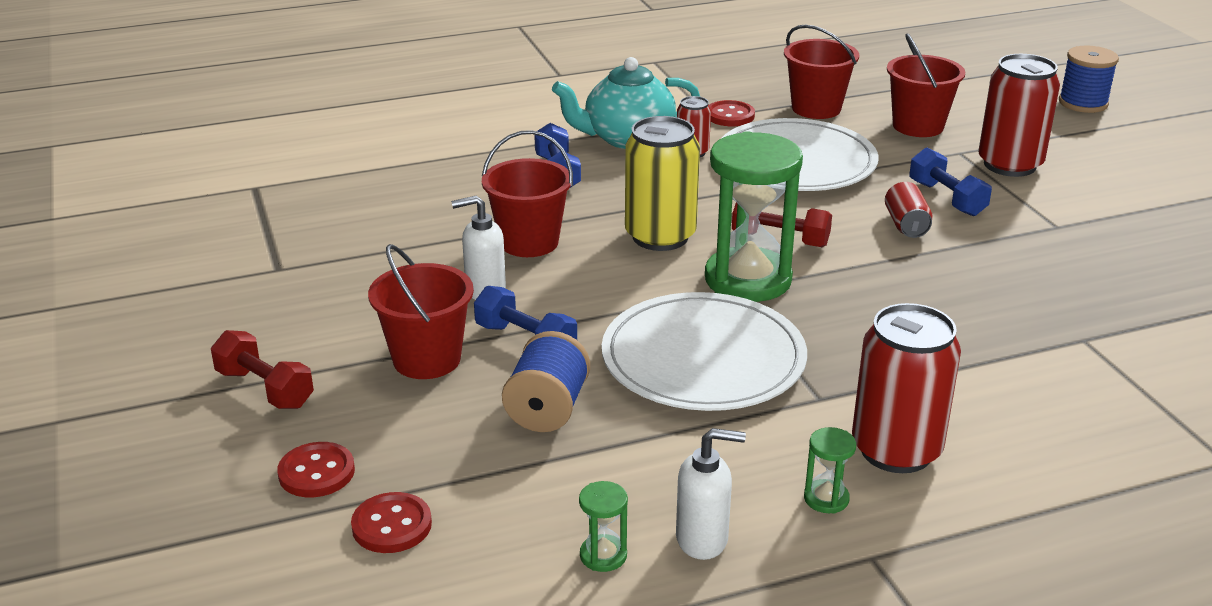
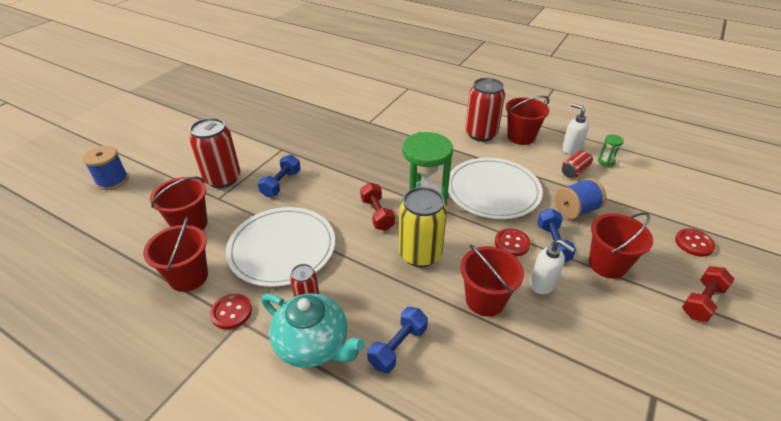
camera: 130 degrees left, 10 degrees up
red dumbbell [211,330,314,409] -> red dumbbell turned 45 degrees clockwise [682,266,734,322]
red button [351,492,432,553] -> red button moved to [495,228,531,256]
green hourglass [804,427,856,513] -> red bucket [506,96,550,145]
red can [885,182,933,238] -> red can moved to [562,150,593,178]

